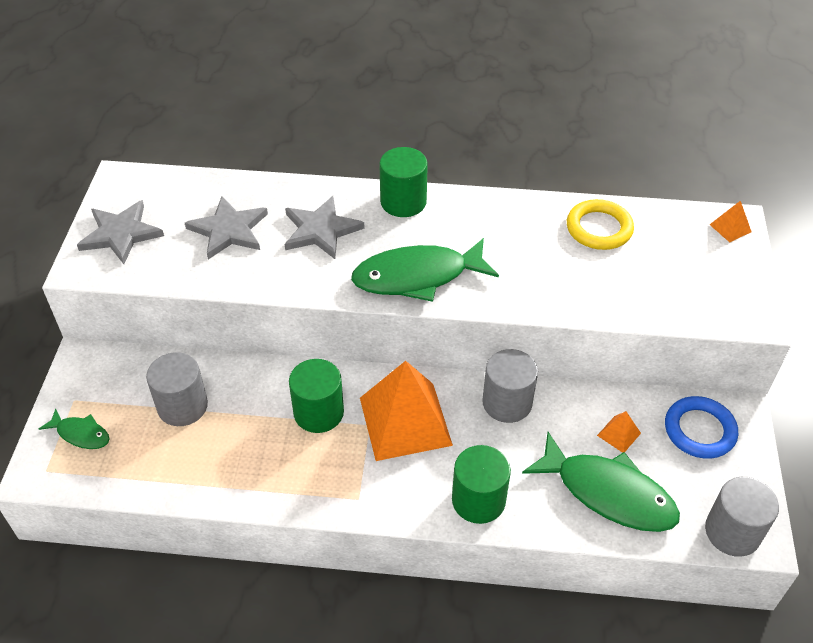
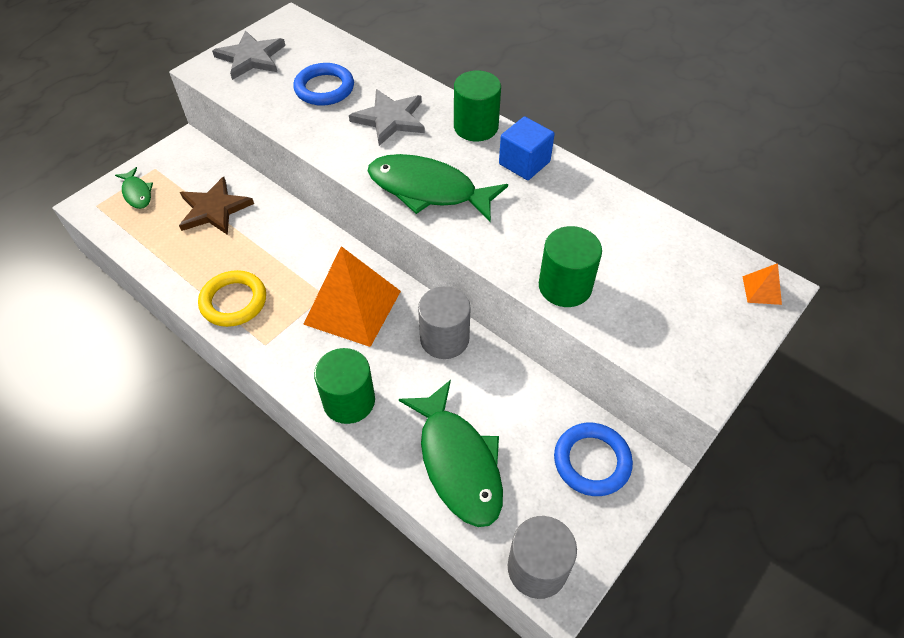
camera: 35 degrees right, 5 degrees up
grey cylinder [146,352,208,426] -> brown star [179,177,254,235]
grey star [185,196,268,260] -> blue ring [293,63,354,106]
green cylinder [289,359,344,433] -> green cylinder moved to [539,226,602,307]
yellow ring [567,199,634,250] -> yellow ring moved to [198,270,266,327]
orange pyramid [597,411,641,453] -> none
none -> blue cube [499,117,555,180]

